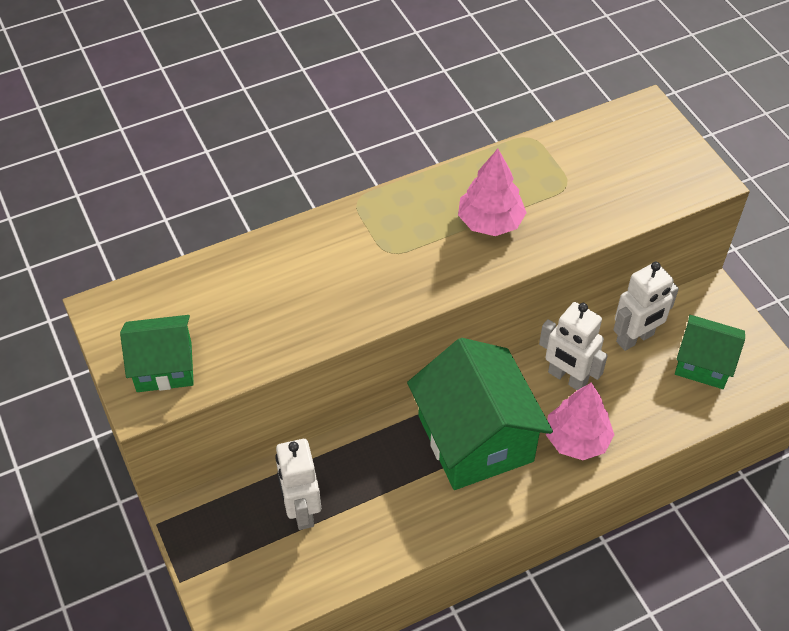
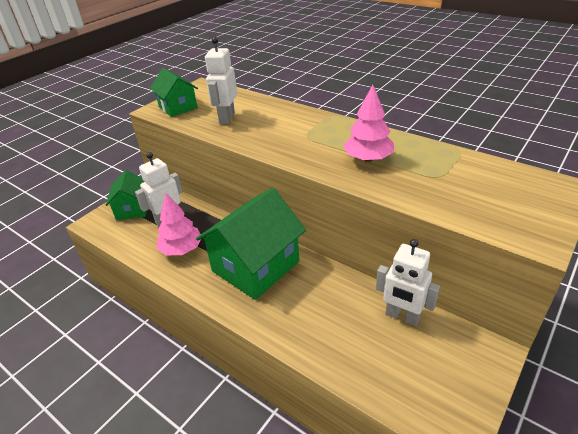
camera: 65 degrees right, 15 degrees down
white robot [539,302,608,390] -> white robot moved to [205,37,237,124]
pink tree [546,383,614,460] -> pink tree moved to [156,193,201,255]
green house [675,315,745,389] -> green house moved to [105,170,147,220]

